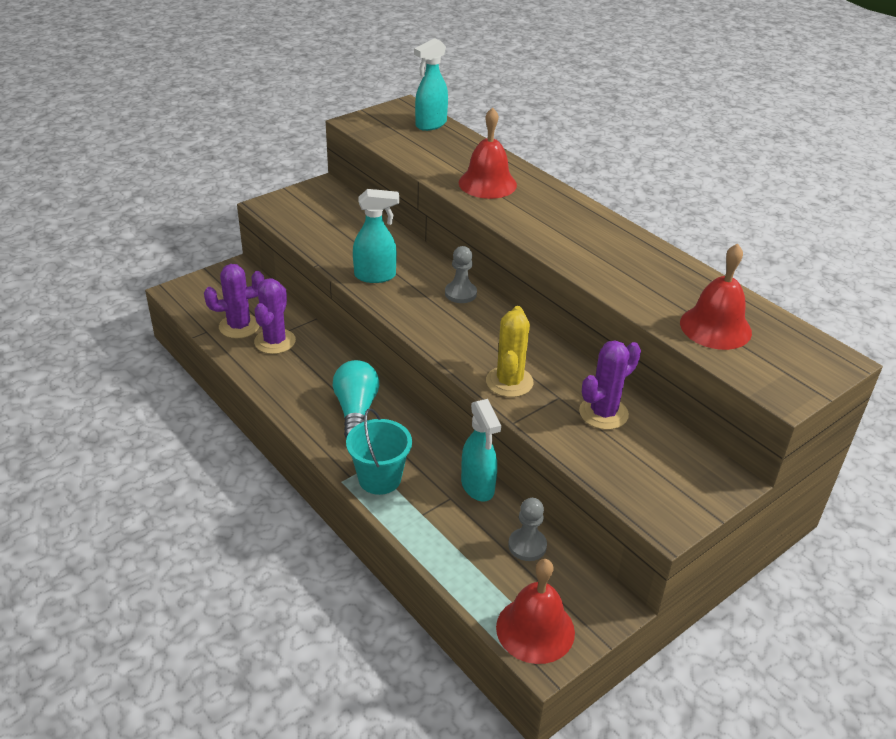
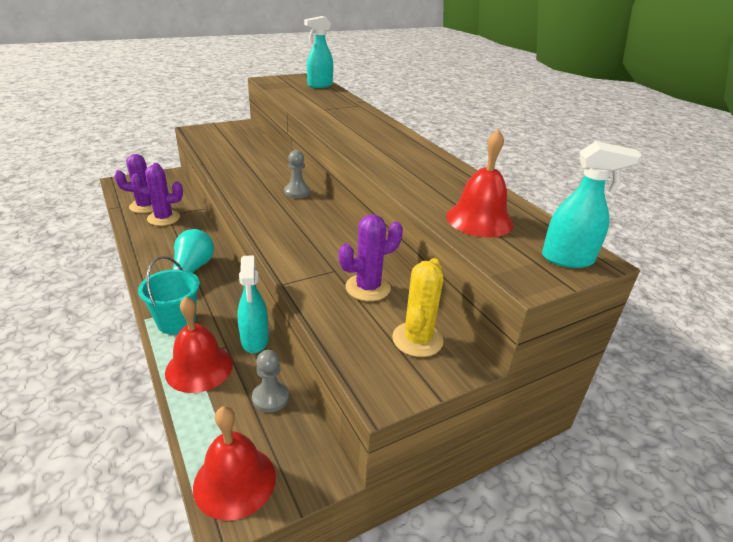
camera: 10 degrees right, 5 degrees down
purple cactus [254,278,296,354] -> purple cactus turned 60 degrees clockwise [131,165,183,226]
turquoise spray bottle [353,189,399,283] -> turquoise spray bottle moved to [542,141,642,268]
red bell [459,107,517,199] -> red bell moved to [165,296,233,393]
yellow cactus [486,306,534,397] -> yellow cactus moved to [392,258,444,357]

